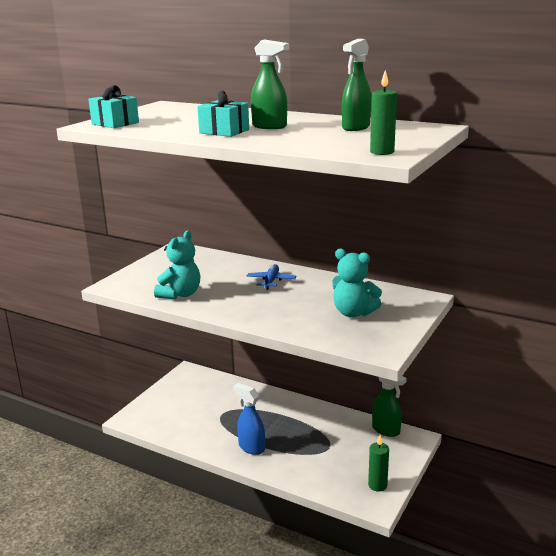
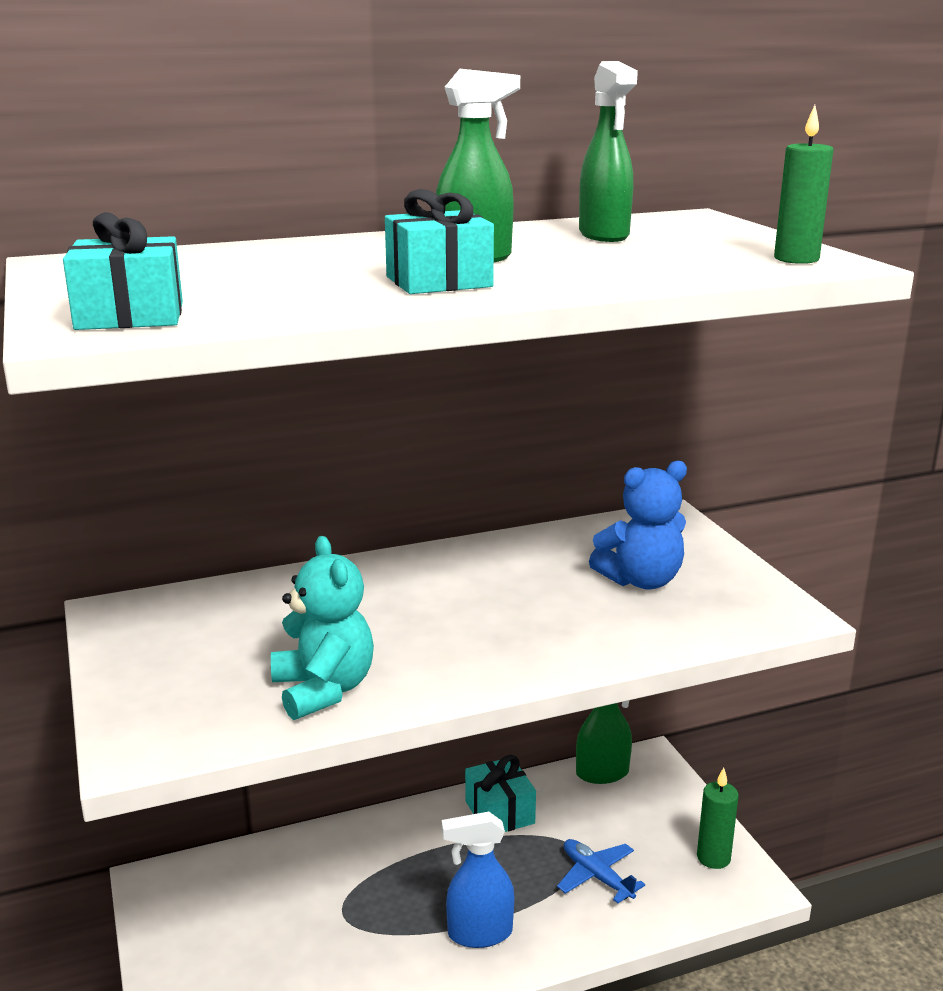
camera: 50 degrees left, 0 degrees up
blue plane [247,264,296,290] -> blue plane moved to [557,839,645,904]
turquoise teddy bear [332,249,382,317] -> blue teddy bear [589,461,687,590]
none -> turquoise gift [465,755,536,832]

